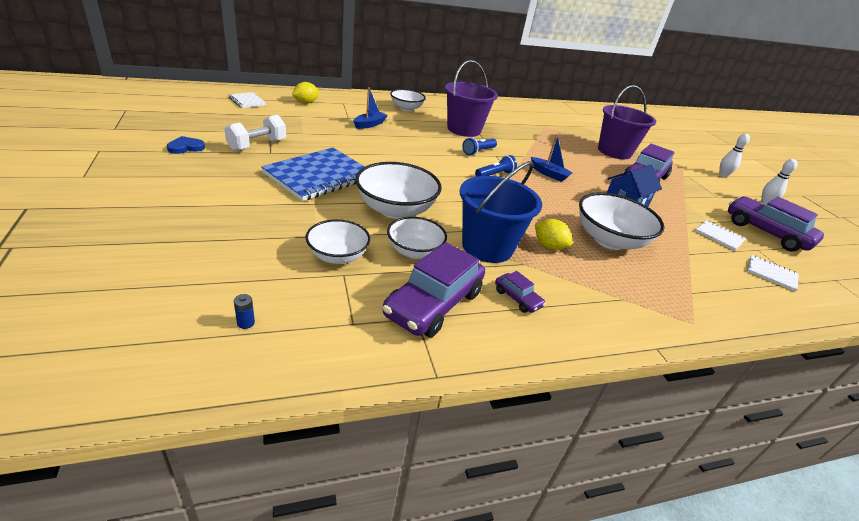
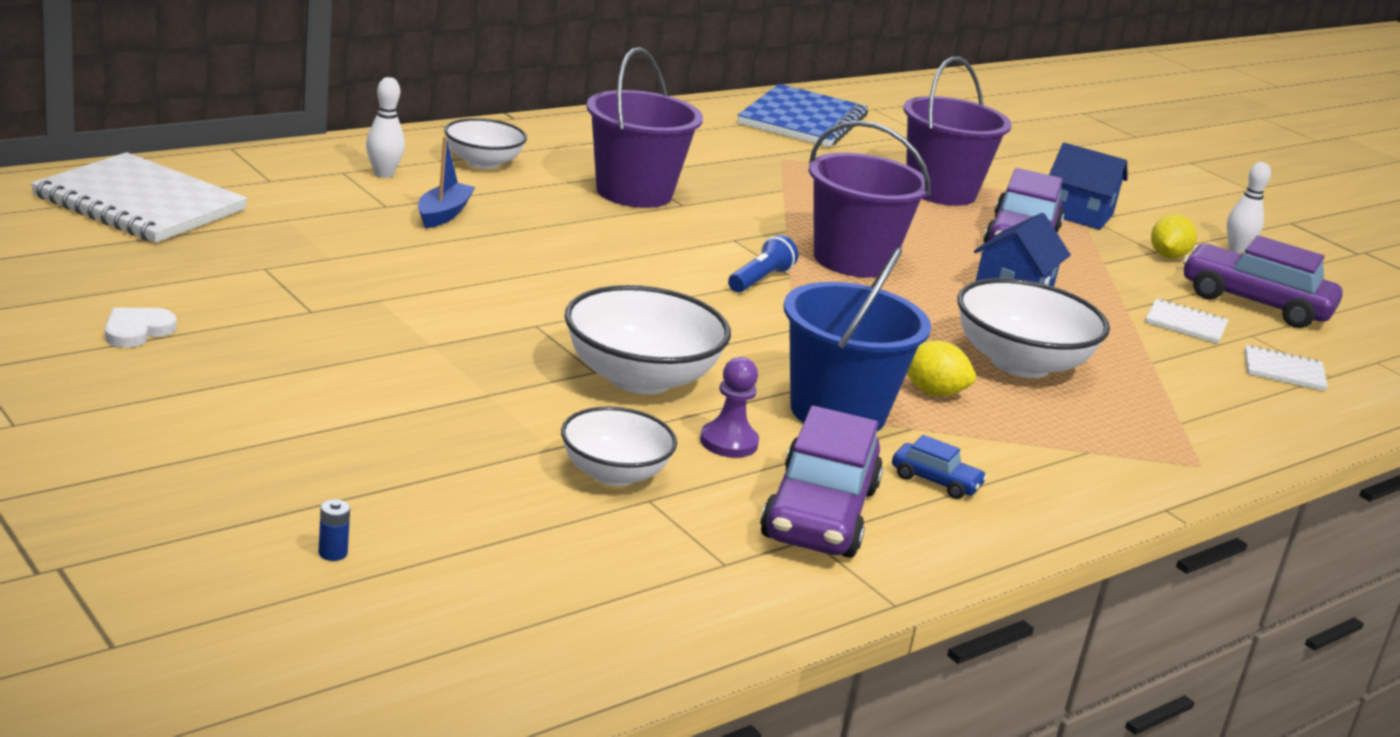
camera: 20 degrees left, 10 degrees down
blue heart [167,136,205,154] -> white heart [105,308,177,348]
white dumbbell [224,115,286,151] -> none
white notebook [228,92,266,108] -> white notebook [31,152,248,243], size x2.10
blue battery [234,294,255,329] -> blue battery moved to [318,500,350,561]
blue notebook [261,148,365,201] -> blue notebook moved to [737,84,868,147]
yellow lemon [292,82,319,104] -> yellow lemon moved to [1151,214,1197,259]
white bowl [387,217,447,259] -> purple pawn [700,357,759,458]
blue flashlight [462,137,497,155] -> none
purple car [495,271,546,313] -> blue car [892,435,987,499]
blue boat [531,134,573,182] -> purple bucket [809,120,930,277]
white bowling pin [719,134,750,177] -> white bowling pin moved to [366,77,405,178]
none -> blue house [1049,142,1127,230]

